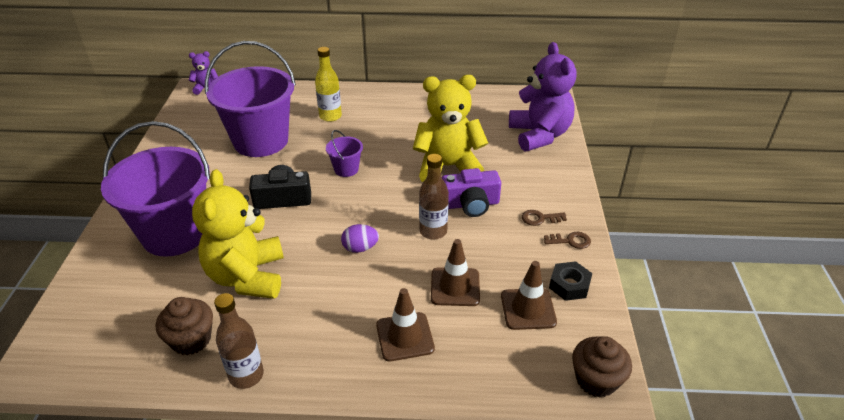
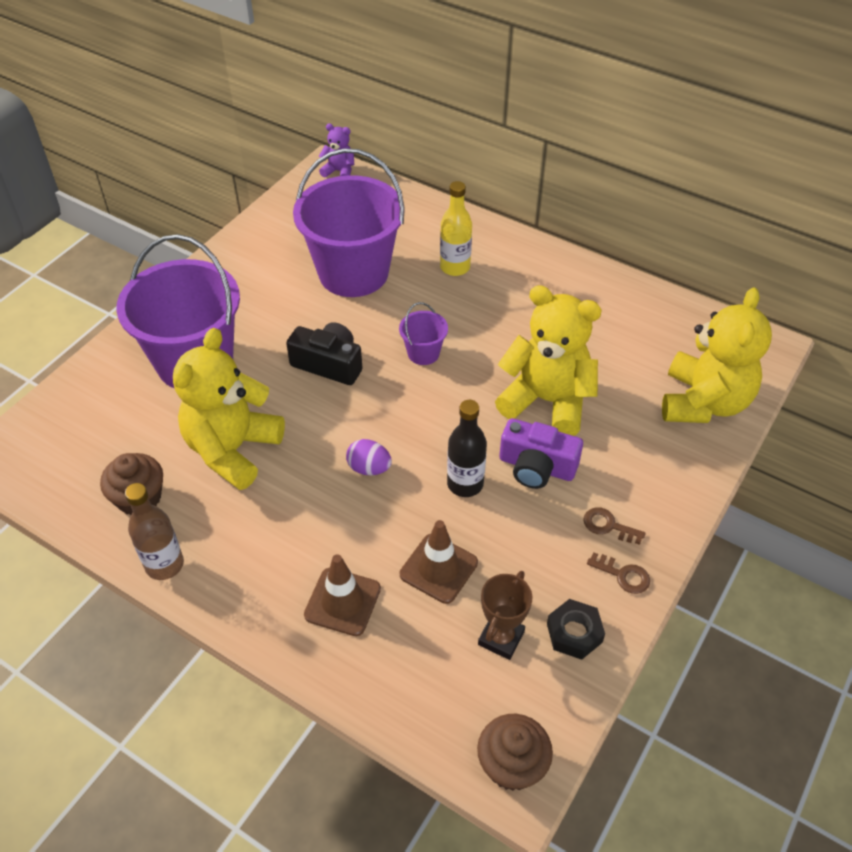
camera: 30 degrees right, 10 degrees up
brown bottle [419,154,449,240] -> black bottle [447,400,487,497]
brown traffic cone [501,261,557,330] -> brown trophy [478,571,533,660]
purple teddy bear [509,42,576,152] -> yellow teddy bear [662,287,772,423]

